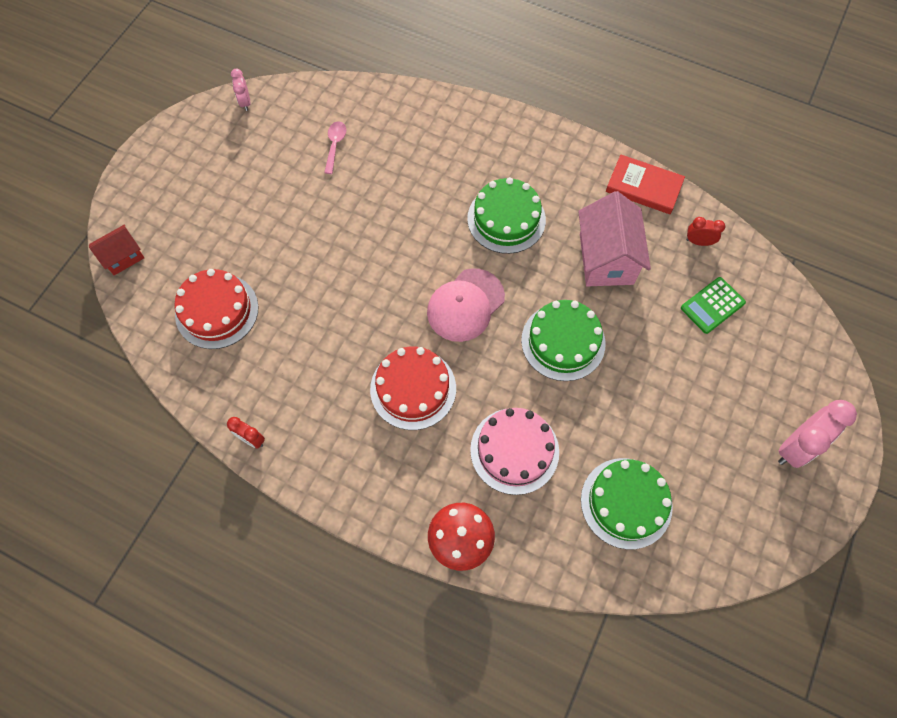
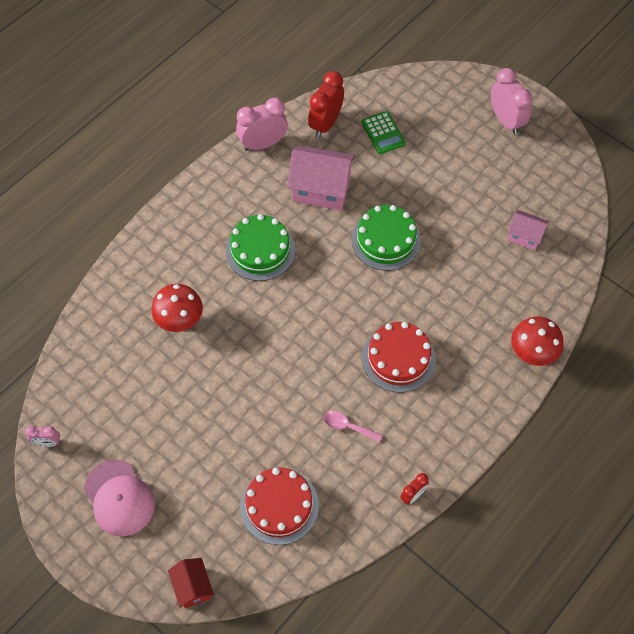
camera: 75 degrees left, 5 degrees down
pink spoon [324,121,346,174] -> pink spoon moved to [324,411,383,443]
pink cap [427,268,505,342] -> pink cap moved to [84,460,155,536]
pink cake [470,408,559,495] -> none
green cake [581,458,673,549] -> pink house [508,210,549,250]
red book [606,155,685,214] -> pink clock [236,97,288,151]
red clock [686,217,725,246] -> red clock [308,71,344,138], size x1.89
none -> red mushroom [151,284,203,332]

